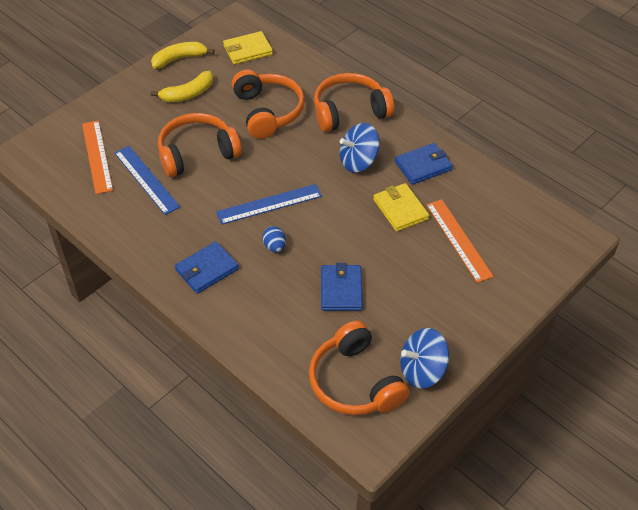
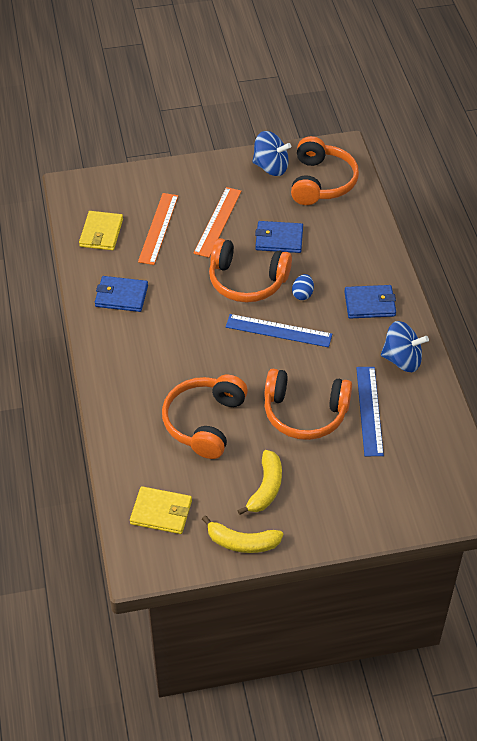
camera: 145 degrees left, 0 degrees up
orange ruler [82,120,113,194] -> orange ruler moved to [193,187,241,258]
yellow banana [150,71,213,102] -> yellow banana turned 105 degrees clockwise [237,450,282,515]
orange headphones [314,73,394,132] -> orange headphones moved to [209,238,292,303]
blue wallet [321,263,363,311] -> blue wallet turned 60 degrees clockwise [255,221,303,253]
blue spinning top [340,123,380,173] -> blue spinning top moved to [381,321,429,372]
yellow wallet [373,183,429,232] -> yellow wallet moved to [79,211,123,250]

